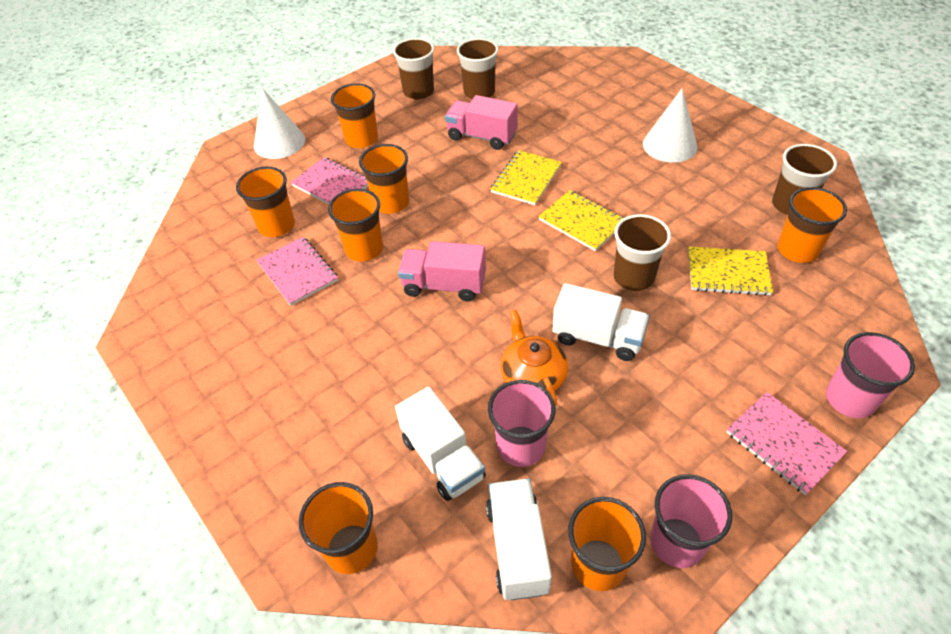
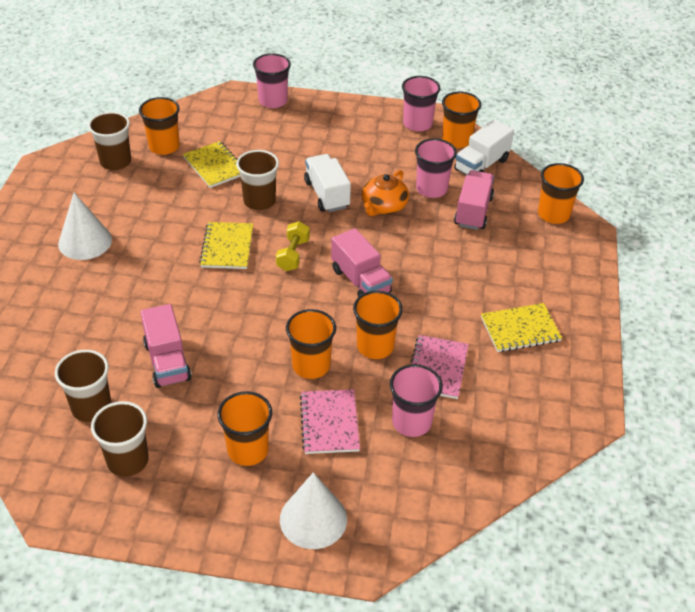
camera: 135 degrees left, 5 degrees down
orange cup [236,167,295,237] -> pink cup [390,364,443,437]
white truck [395,387,486,501] -> pink truck [454,170,494,230]
yellow notebook [491,150,562,205] -> yellow notebook moved to [481,303,562,352]
pink notebook [727,392,847,495] -> none
none -> yellow dumbbell [276,221,310,271]

